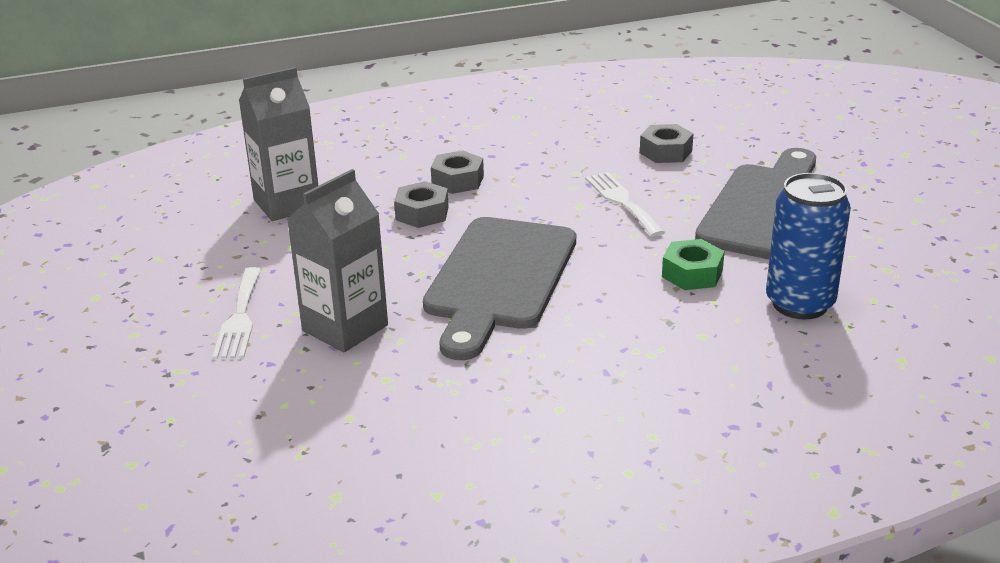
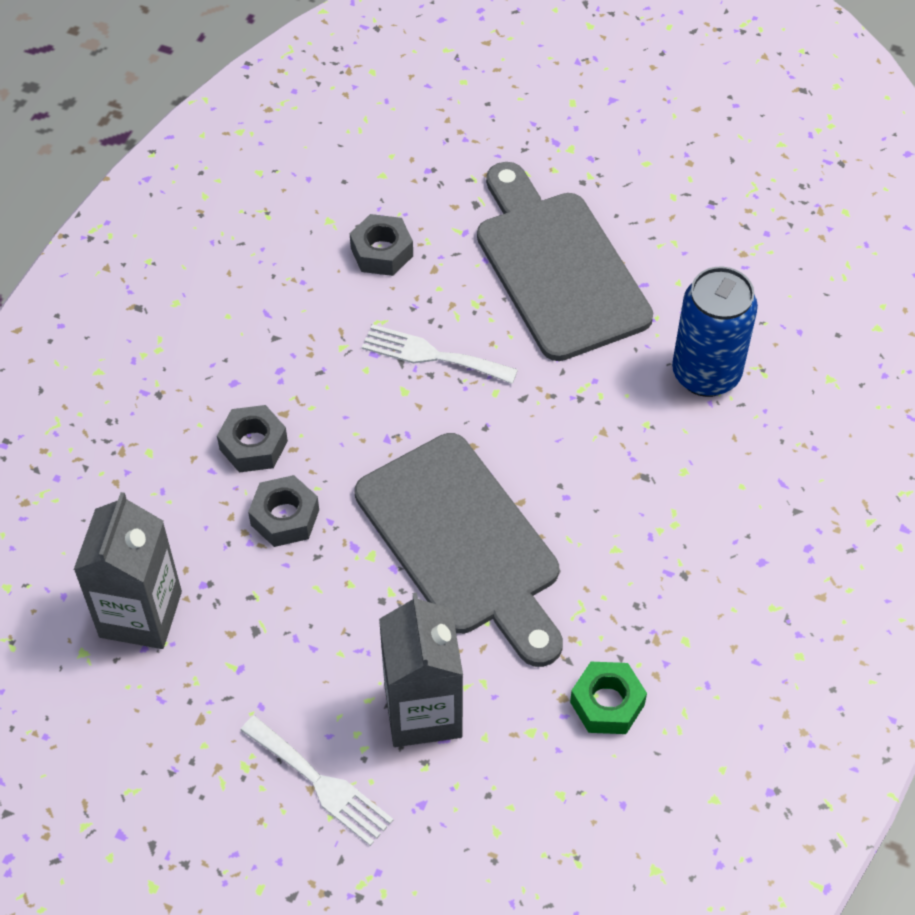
camera: 50 degrees left, 25 degrees up
green nut [662,239,725,290] -> green nut moved to [570,662,647,734]

